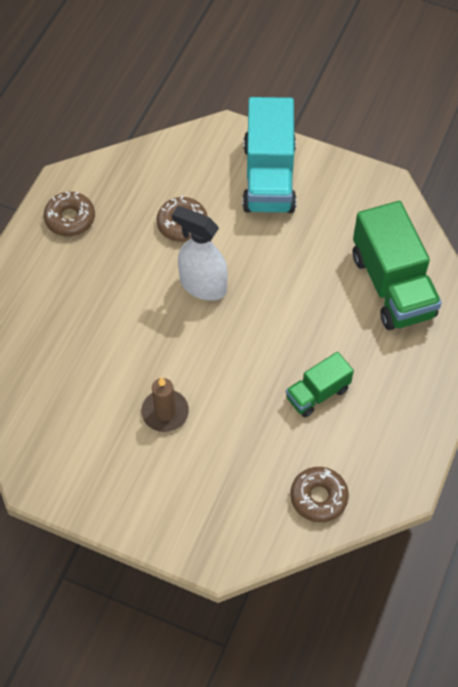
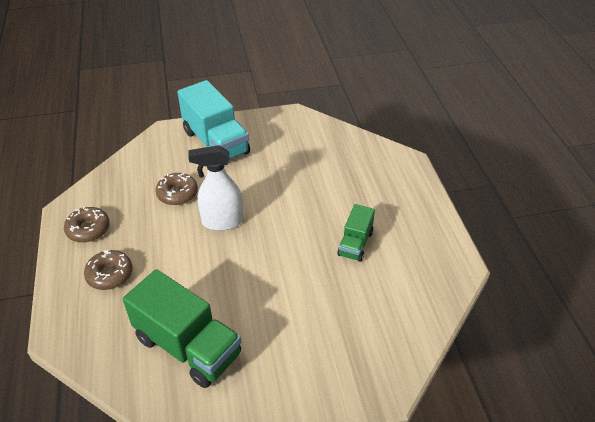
camera: 35 degrees left, 15 degrees down
brown candle [141,377,189,432] -> none
brown donut [291,467,349,523] -> brown donut moved to [84,250,133,290]
green truck [353,201,442,330] -> green truck moved to [123,269,241,388]

